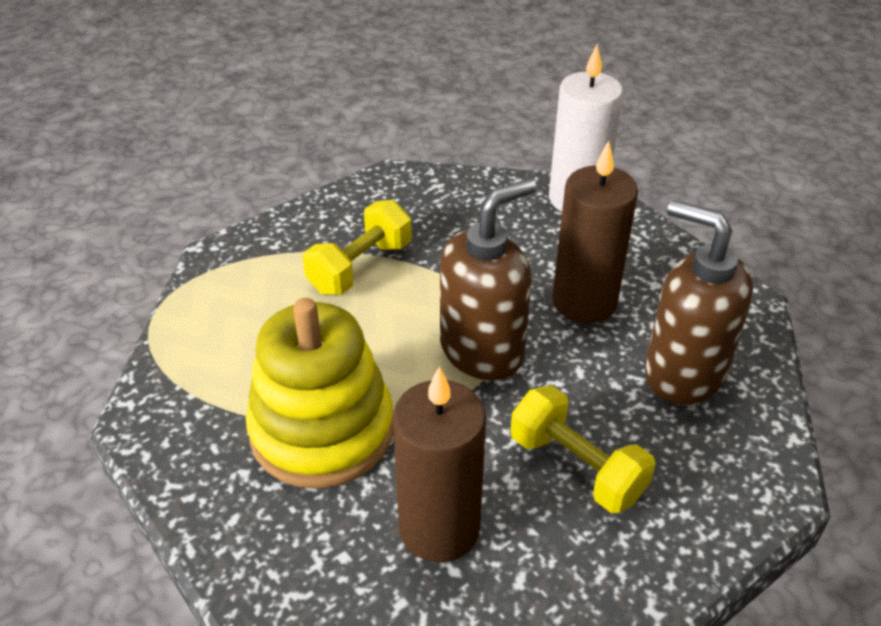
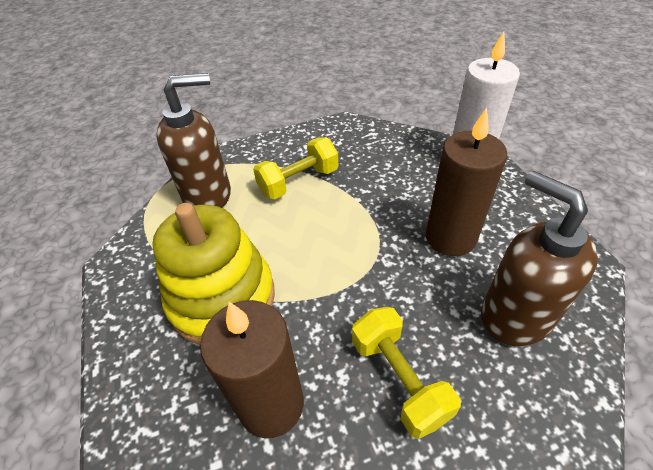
camera: 20 degrees right, 5 degrees up
brown soap dispenser [440,179,536,380] -> brown soap dispenser moved to [157,73,231,208]

